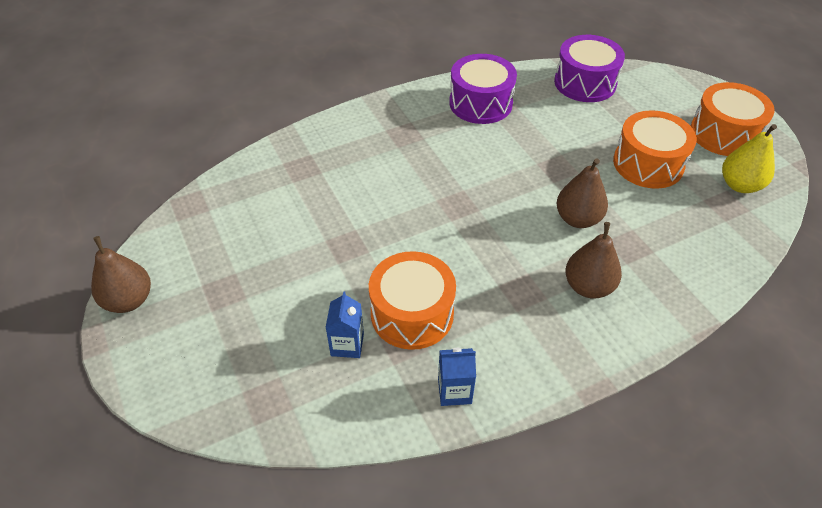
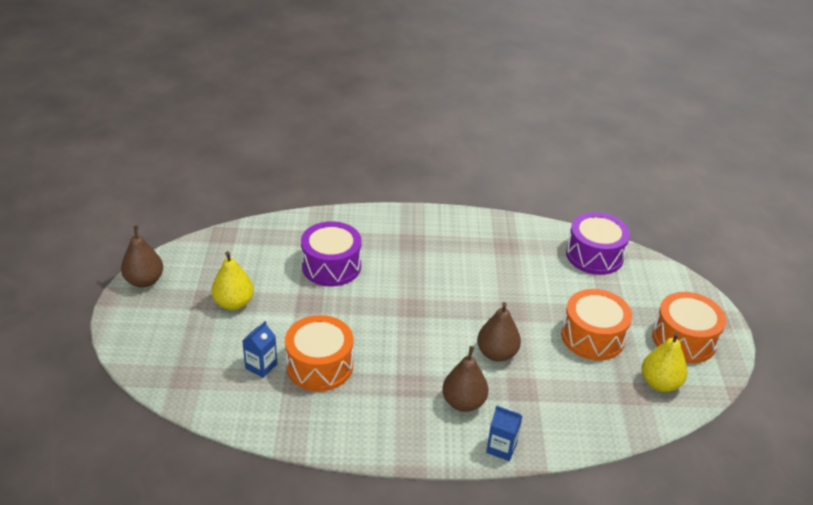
camera: 25 degrees right, 10 degrees down
blue carton [438,348,476,406] -> blue carton moved to [486,405,522,461]
purple drum [449,54,517,124] -> purple drum moved to [301,221,362,287]
none -> yellow pear [211,251,254,310]

